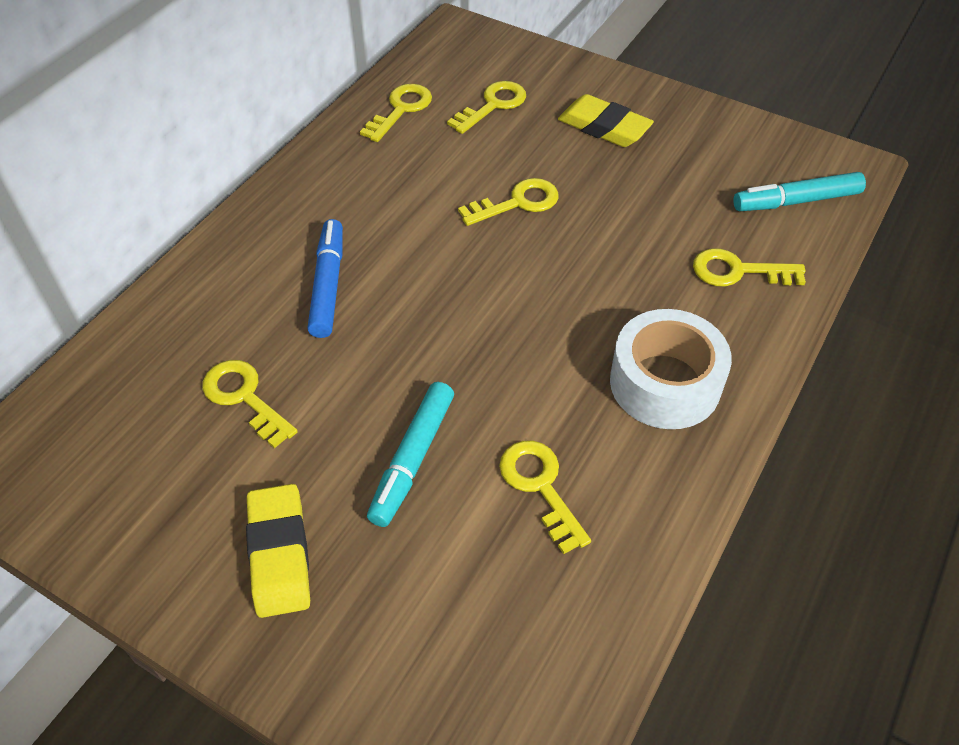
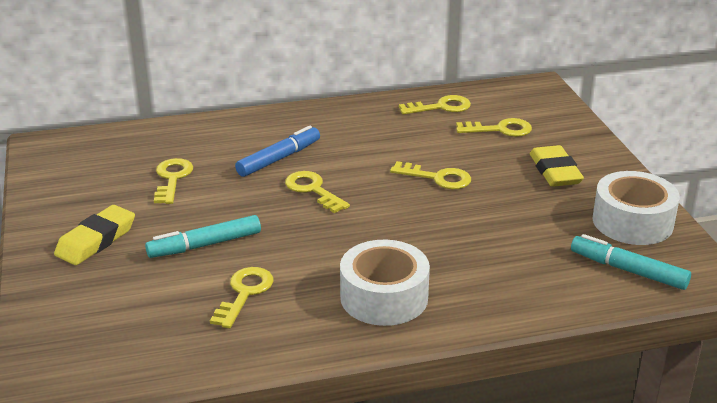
camera: 45 degrees right, 20 degrees down
yellow key [693,248,806,287] -> yellow key moved to [285,171,350,213]
none -> white tape [593,171,680,245]

